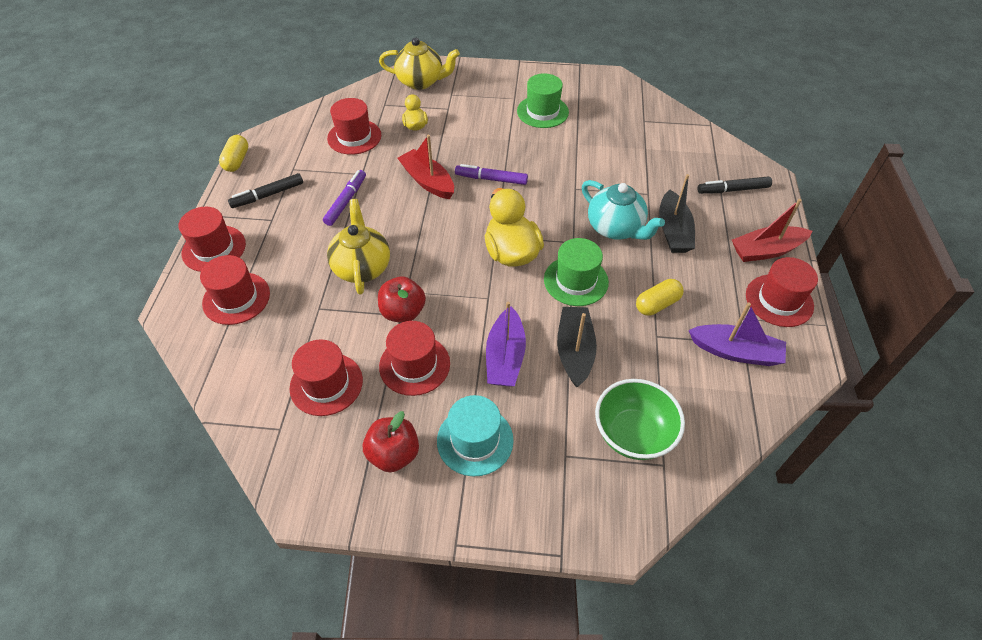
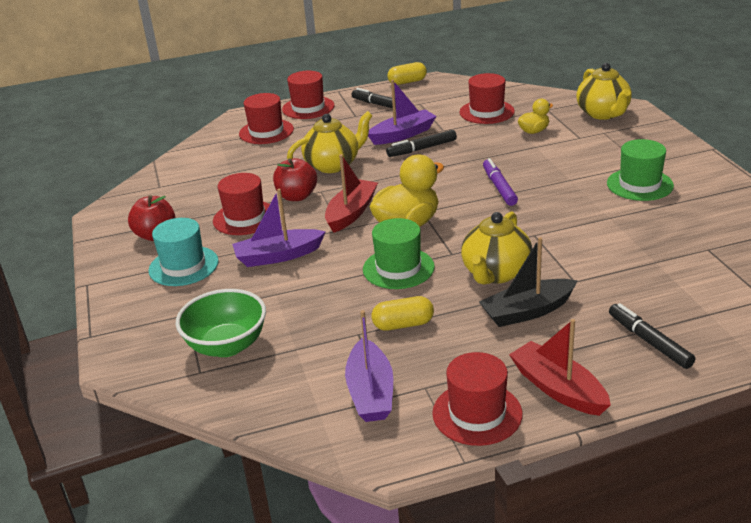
camera: 70 degrees right, 20 degrees down
red hat [290,340,363,416] -> none
purple marker [323,170,366,226] -> purple boat [368,80,437,145]
red boat [398,135,454,199] -> red boat moved to [325,154,378,233]
black boat [557,307,597,387] -> none
turquoise teapot [582,180,665,240] -> yellow teapot [461,211,532,284]
yellow capsule [636,279,683,316] -> yellow capsule turned 45 degrees counterclockwise [372,296,434,331]
none -> black marker [386,130,457,157]

